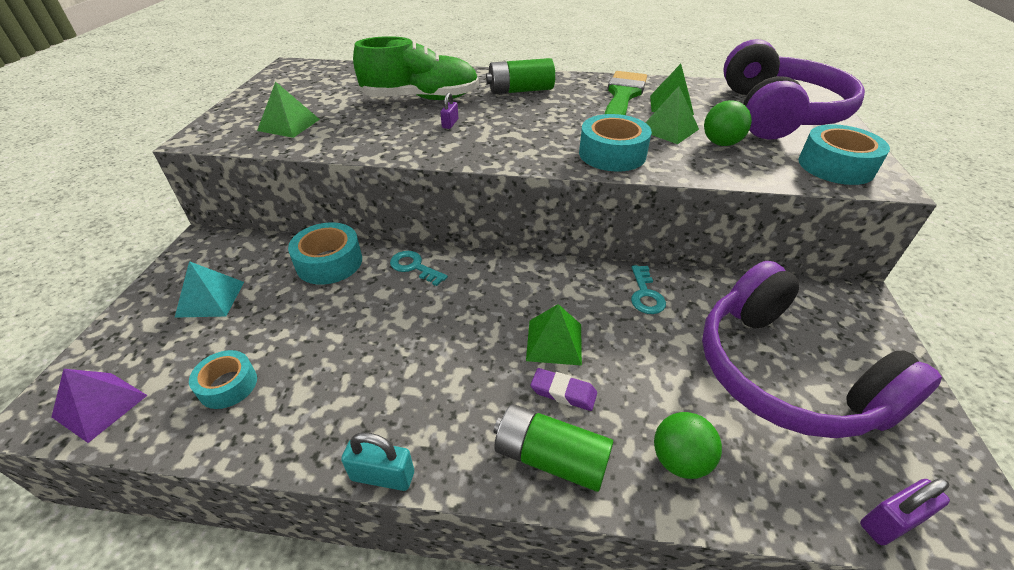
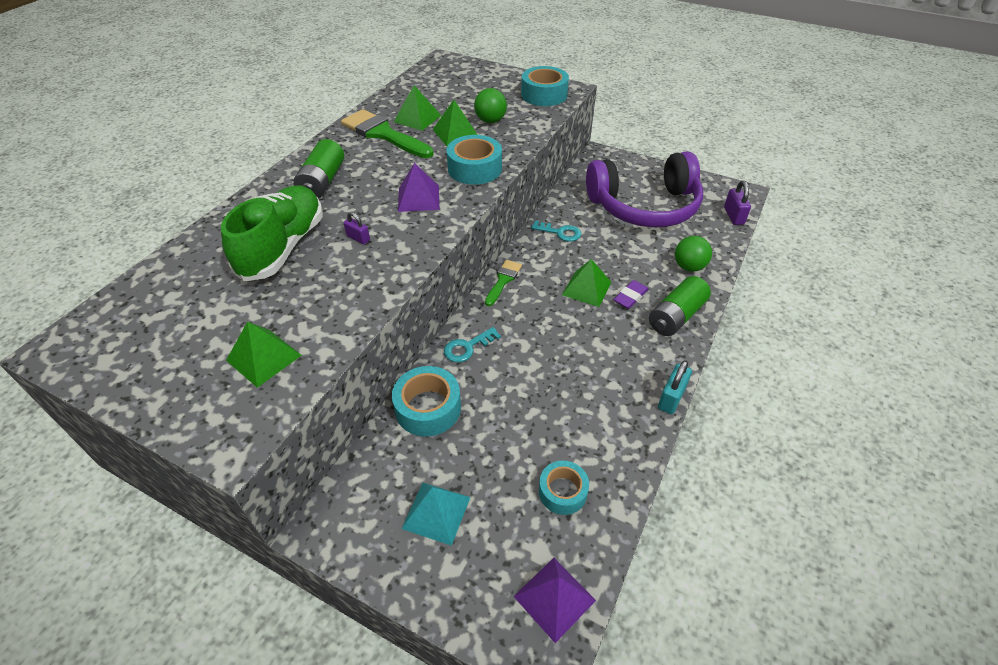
camera: 70 degrees left, 5 degrees up
purple headphones [723,39,865,140] -> none
none -> purple pyramid [398,163,440,212]
none -> green brush [485,260,522,306]

